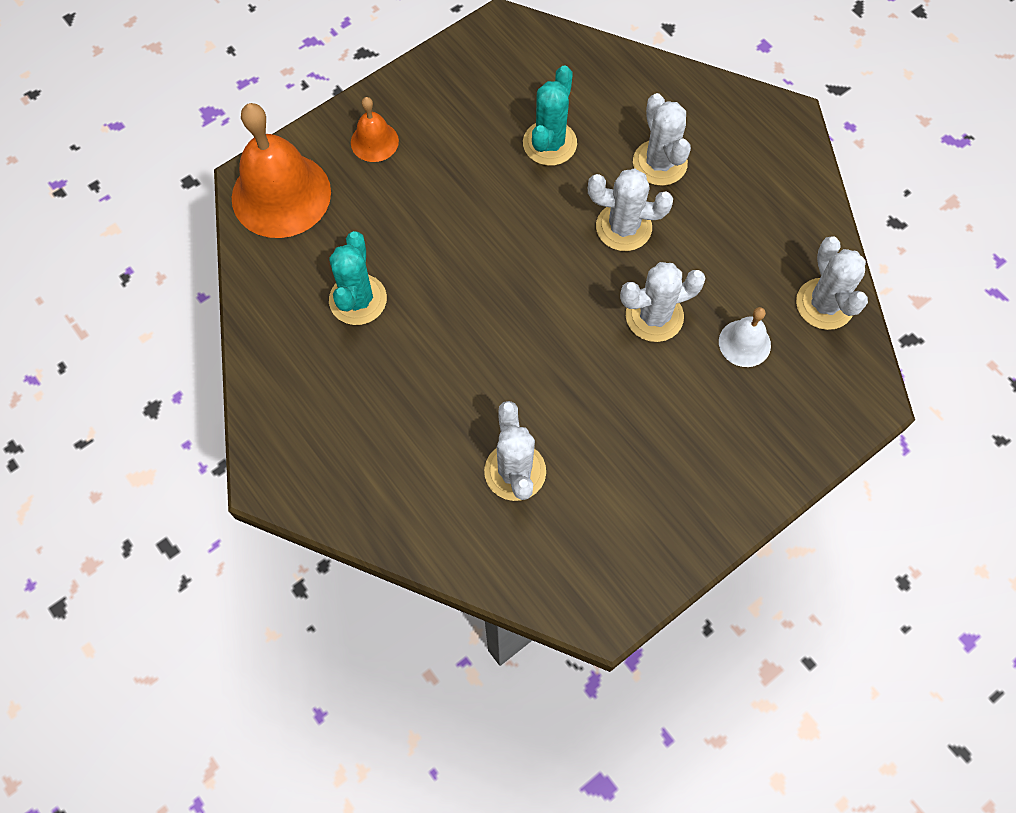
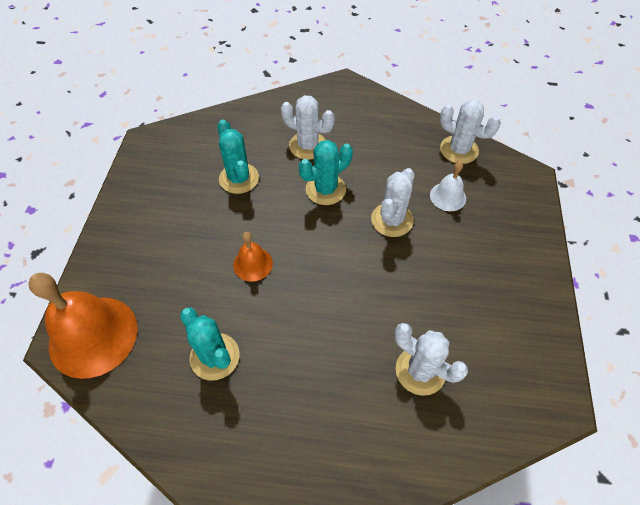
camera: 45 degrees left, 10 degrees down
orange bell [351,97,399,162] -> orange bell moved to [233,232,273,282]
white cactus [588,168,673,251] -> turquoise cactus [299,140,353,205]

